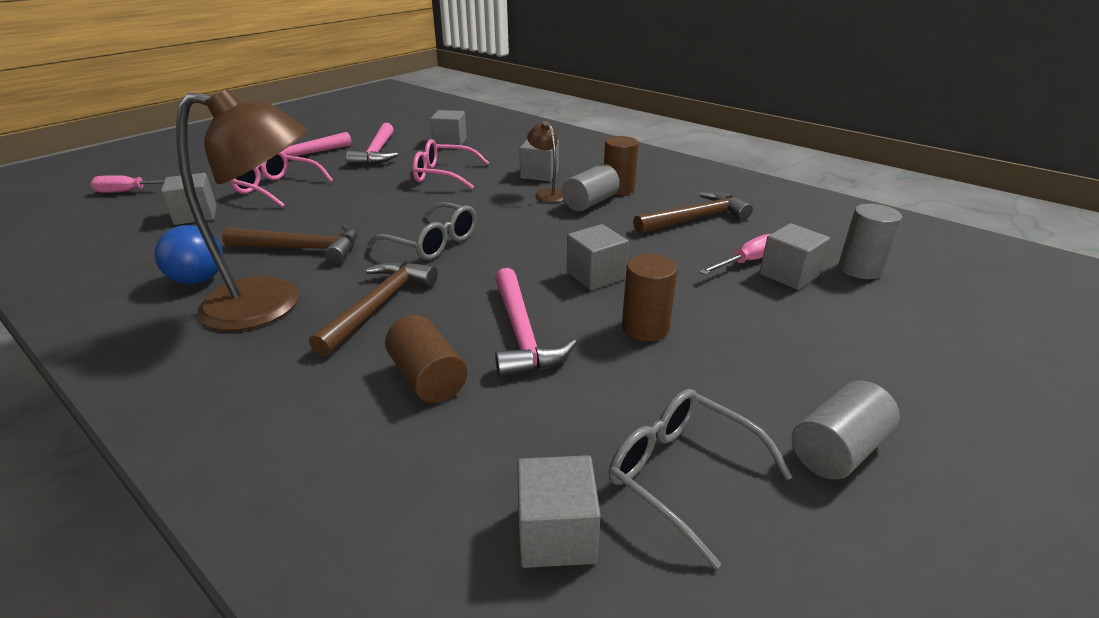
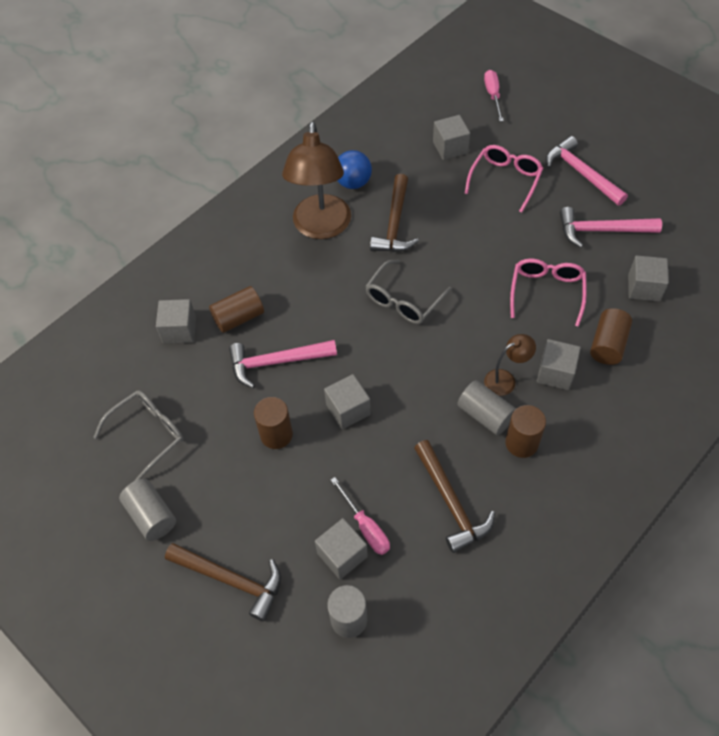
camera: 95 degrees right, 25 degrees up
brown hammer [309,261,438,357] -> brown hammer moved to [165,543,281,621]
grey cube [517,455,601,568] -> grey cube moved to [156,299,196,344]
none -> brown cylinder [590,308,632,365]

